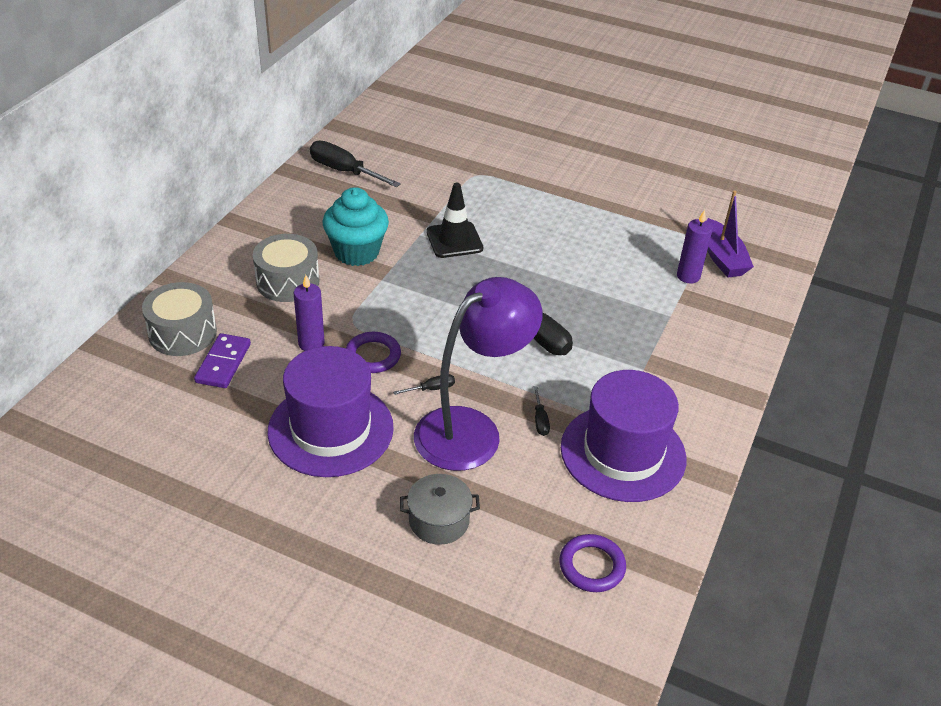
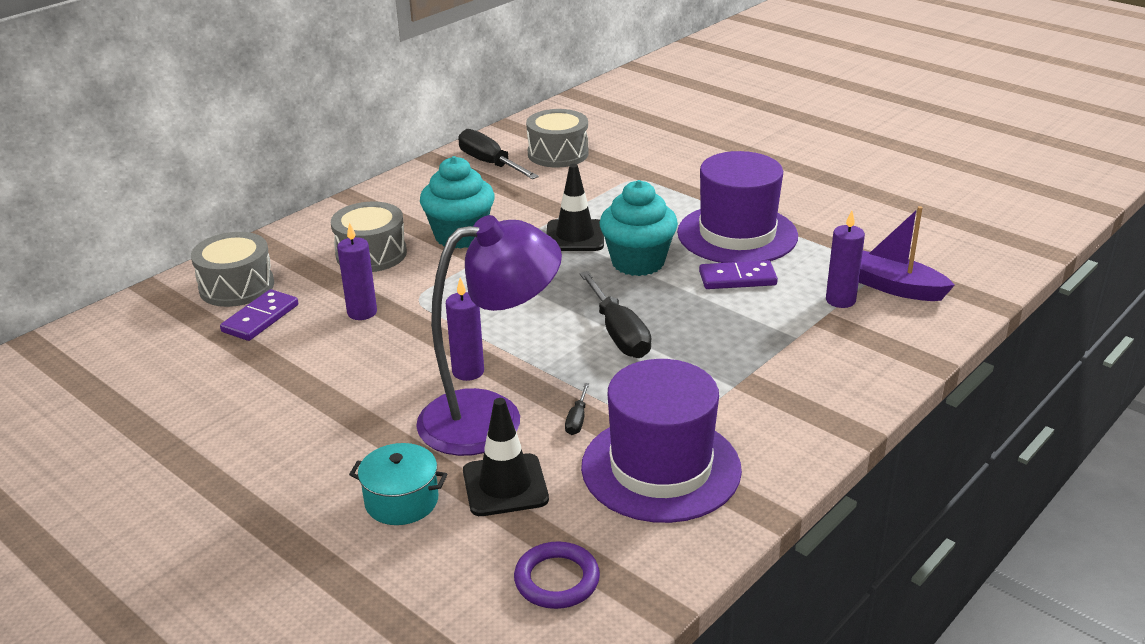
camera: 20 degrees right, 10 degrees down
purple hat [267,346,394,477] -> purple hat moved to [677,151,798,263]
purple ring [346,332,401,373] -> none
black screwdriver [393,374,455,395] -> purple candle [446,278,484,381]
grey pot [400,474,480,545] -> turquoise pot [349,443,447,525]
purple boat [706,190,754,278] -> purple boat turned 120 degrees clockwise [859,206,955,301]
none -> black traffic cone [463,398,549,516]
none -> grey drum [526,109,589,168]
none -> turquoise cupcake [600,180,678,276]
none -> purple domino [699,260,778,289]

